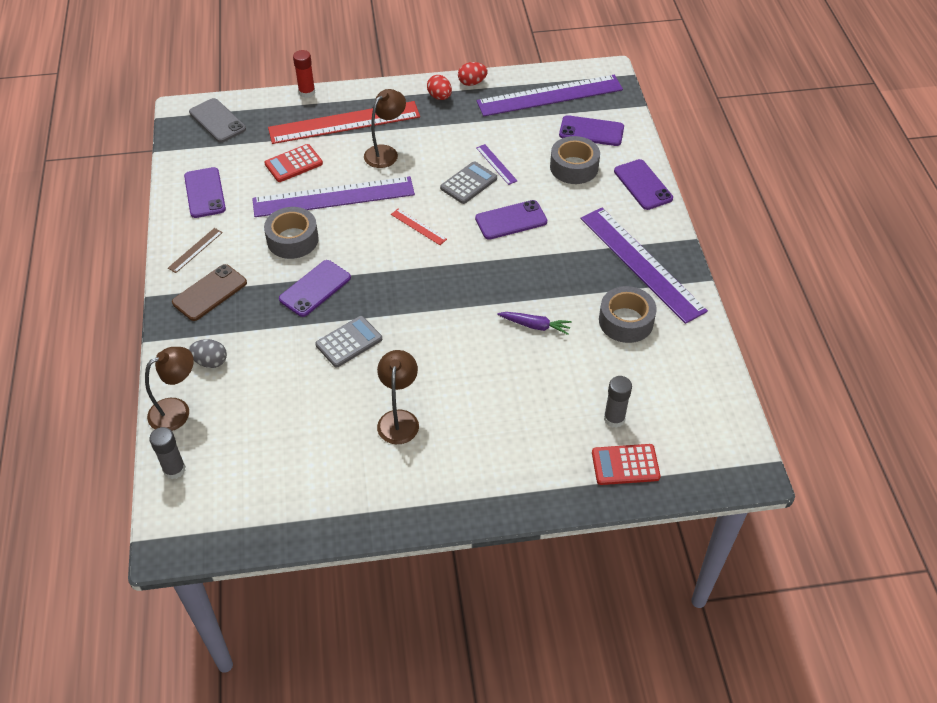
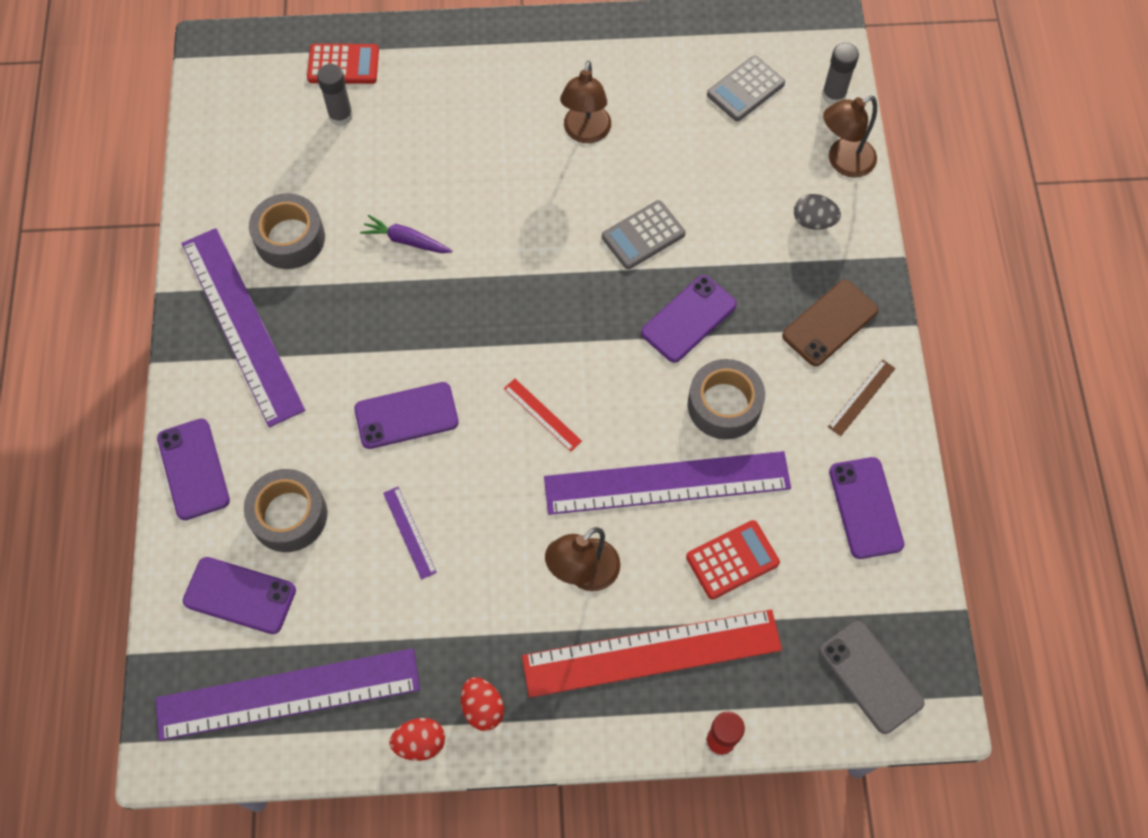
camera: 175 degrees left, 15 degrees up
grey calculator [440,161,497,204] -> grey calculator moved to [707,56,785,121]

